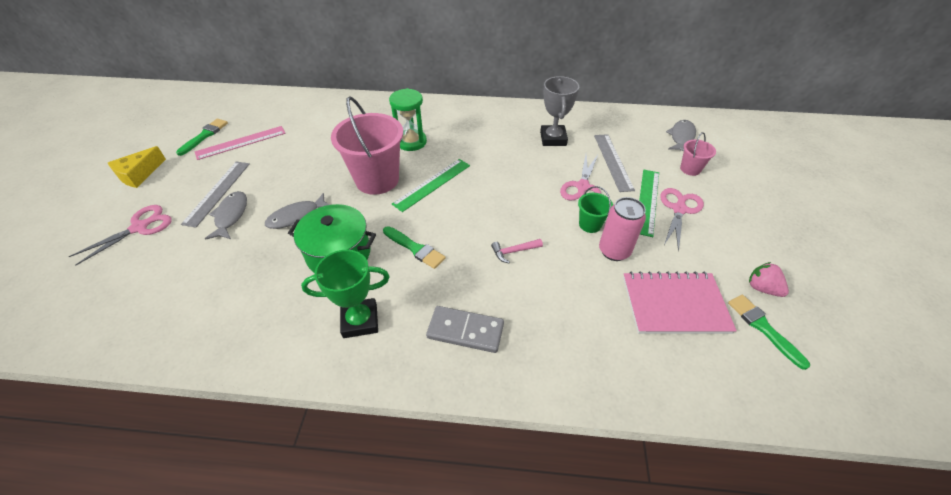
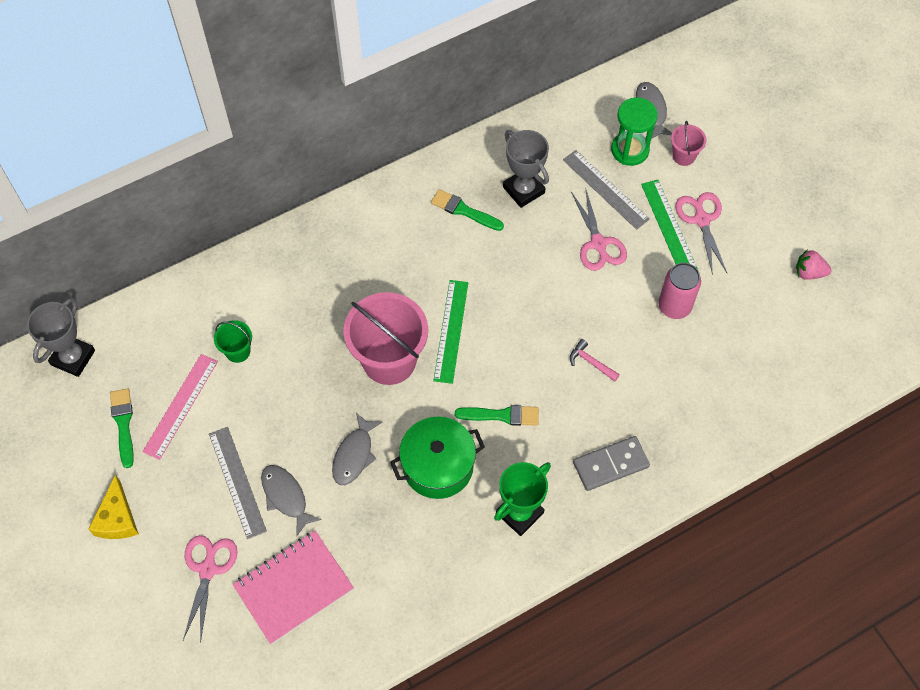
camera: 35 degrees left, 15 degrees up
green hourglass [389,88,427,151] -> green hourglass moved to [611,97,658,166]
pink hammer [491,239,543,263] -> pink hammer turned 90 degrees clockwise [570,339,620,382]
green bucket [578,186,613,233] -> green bucket moved to [214,320,252,363]
pink notebook [623,271,737,334] -> pink notebook moved to [233,531,354,644]
green brush [728,295,810,370] -> green brush moved to [431,189,504,231]
none -> grey trophy [27,297,95,377]

